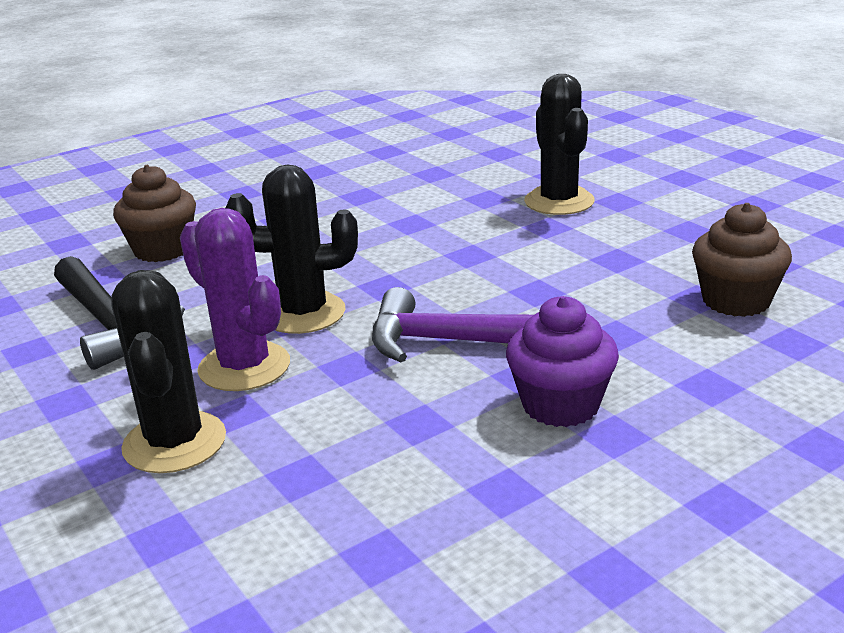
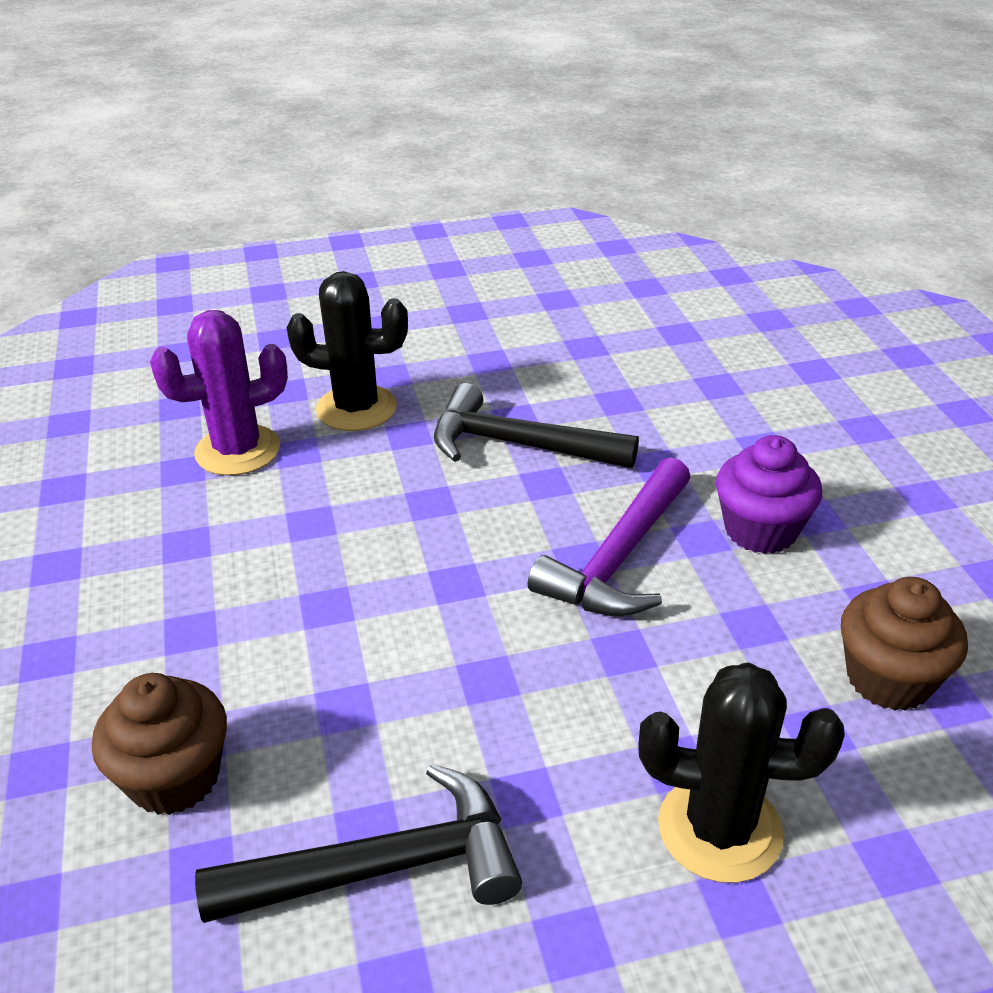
camera: 70 degrees left, 10 degrees up
purple cactus [180,208,290,391] -> purple cactus moved to [150,310,288,476]
black cactus [226,165,358,334] -> none
brown cupcake [692,203,792,317] -> brown cupcake moved to [841,577,968,711]
none -> black hammer [434,383,639,468]

